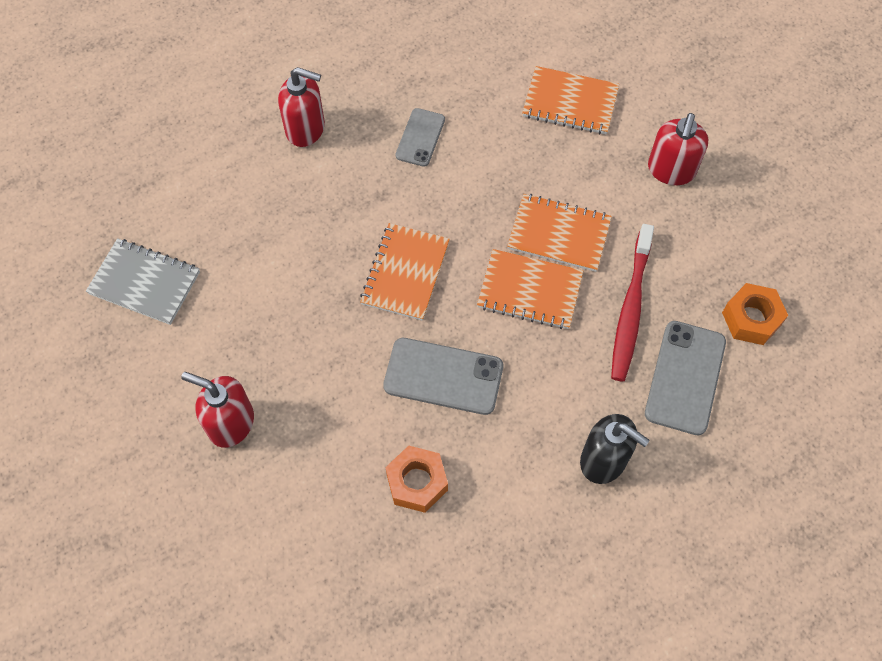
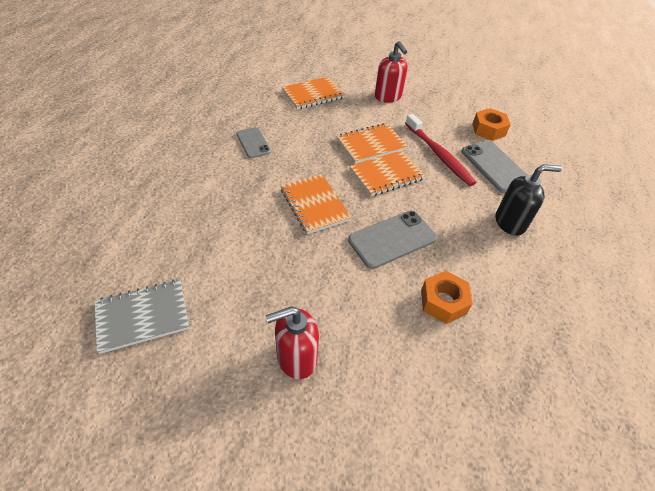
camera: 45 degrees left, 15 degrees down
red soap dispenser [278,67,325,147] -> none

